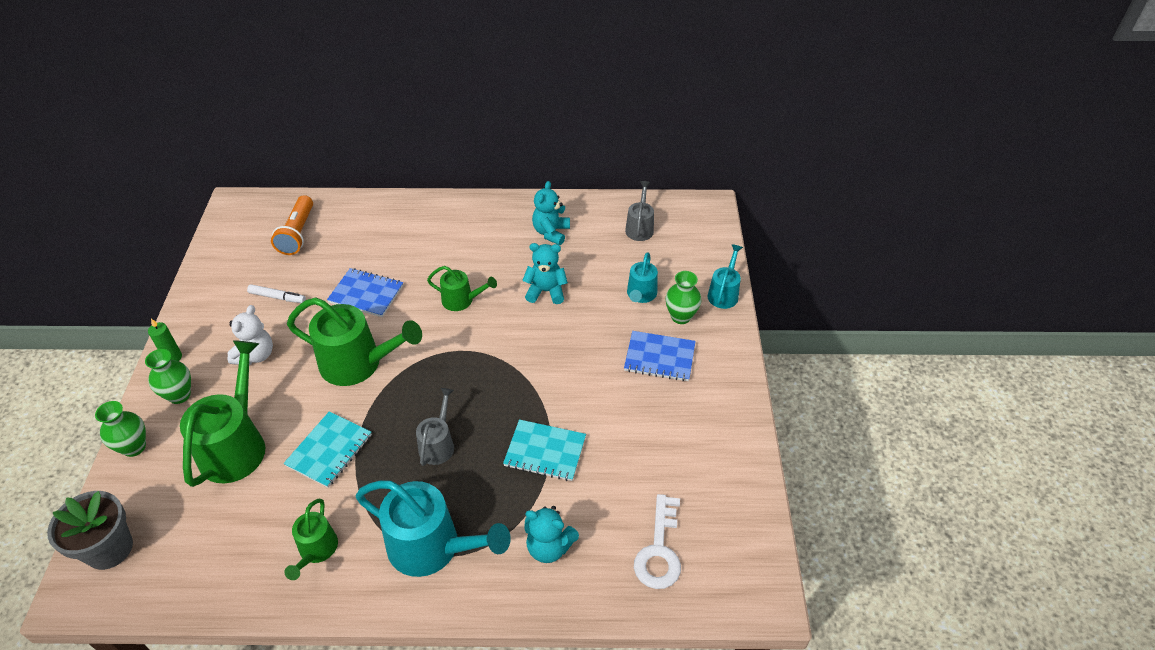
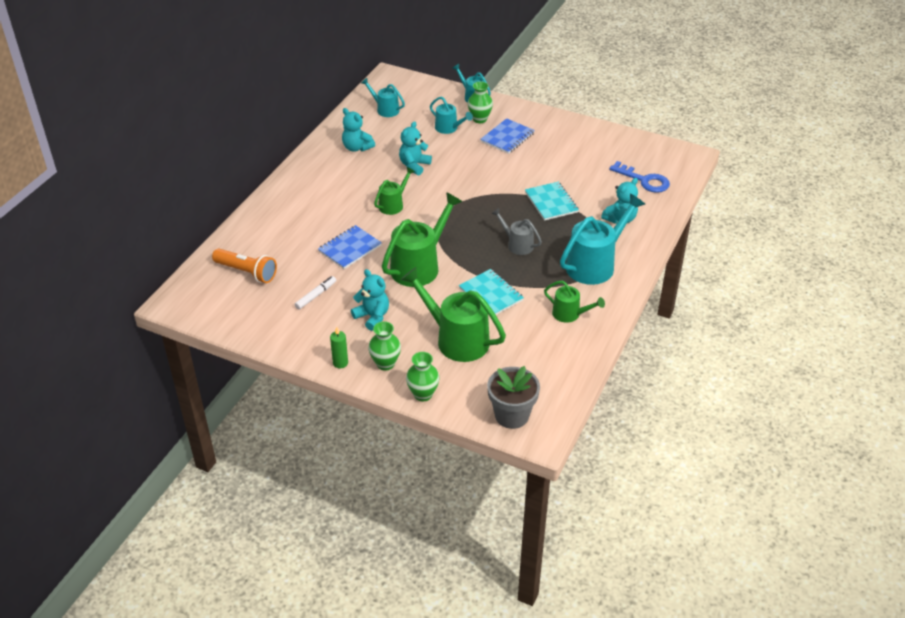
camera: 65 degrees left, 5 degrees down
white teddy bear [228,305,273,365] -> turquoise teddy bear [351,269,389,331]
turquoise notebook [503,419,586,481] -> turquoise notebook turned 60 degrees counterclockwise [525,182,579,221]
grey watering can [625,181,654,241] -> turquoise watering can [361,78,405,117]
white key [634,494,681,589] -> blue key [609,161,670,193]

